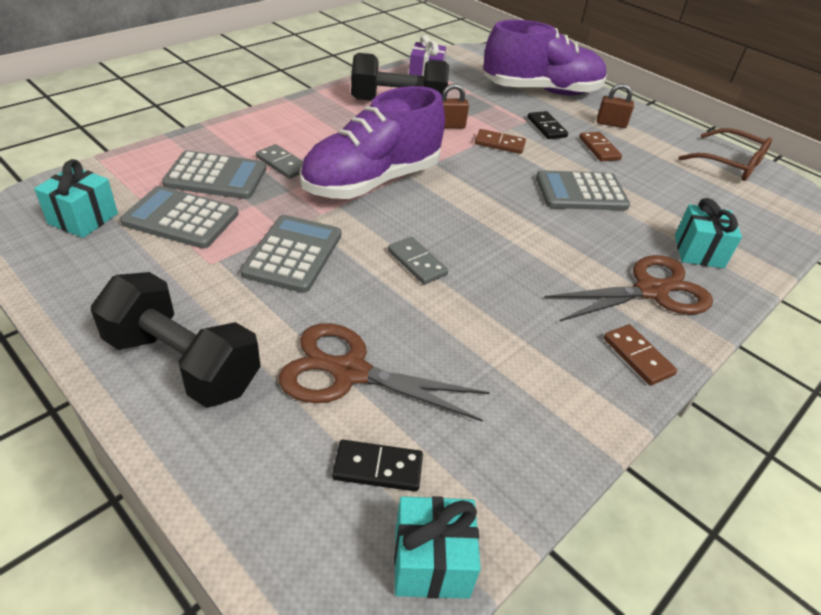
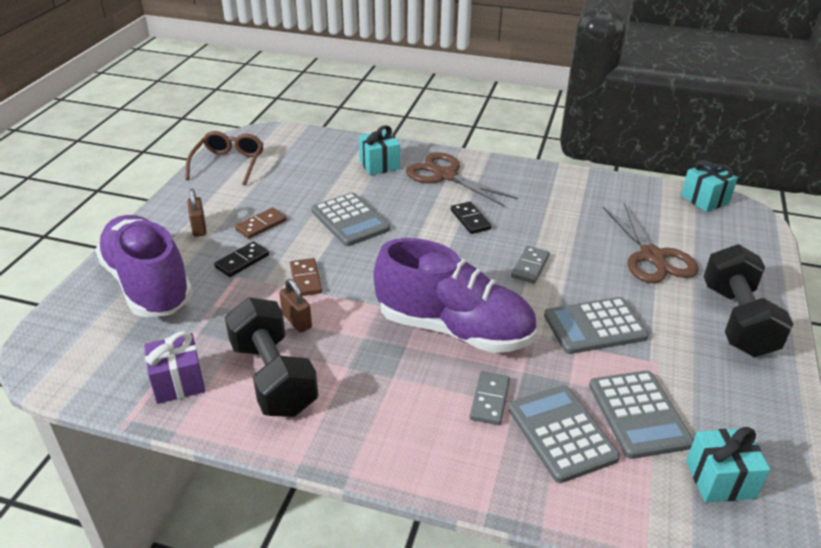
camera: 115 degrees left, 5 degrees down
black domino [332,440,423,492] -> black domino moved to [451,202,491,234]
brown domino [604,324,677,386] -> none

